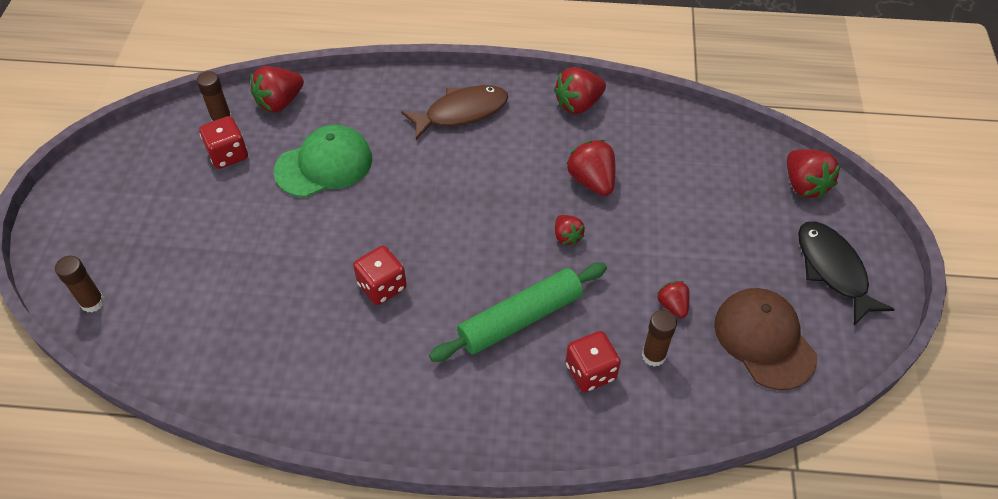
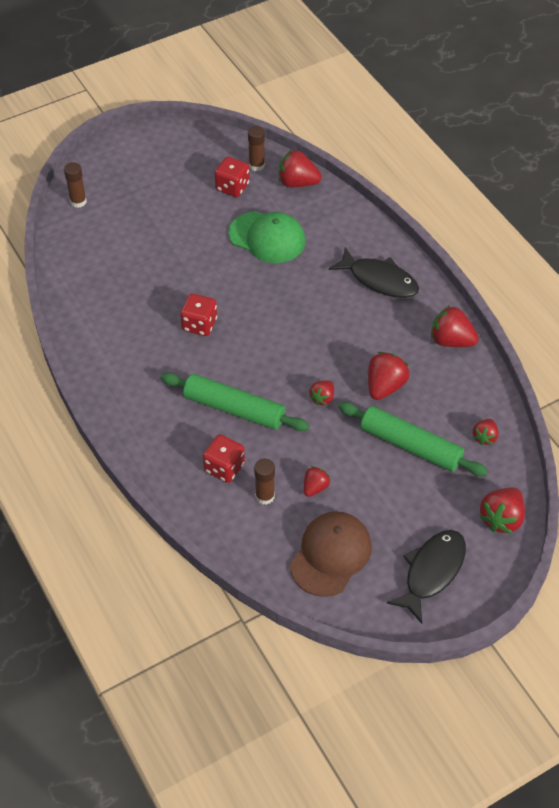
camera: 55 degrees right, 0 degrees up
brown fish [401,85,508,140] -> black fish [329,247,419,298]
none -> green rolling pin [338,402,488,476]
none -> red strawberry [473,419,498,445]

